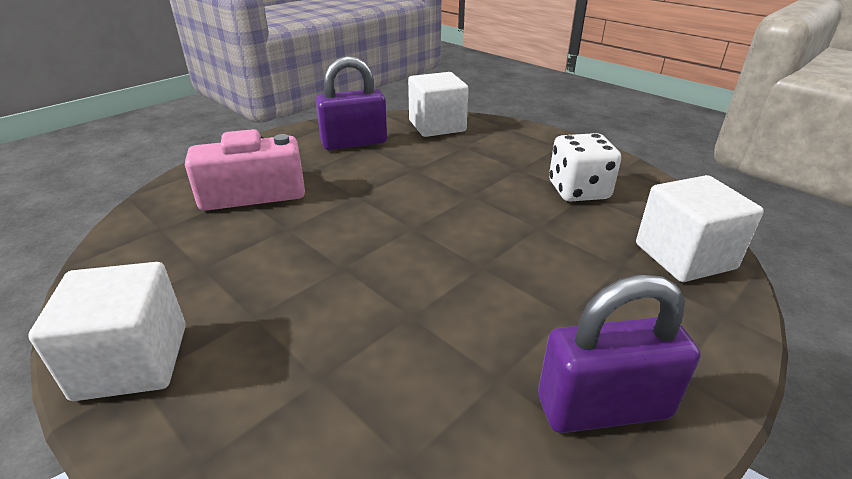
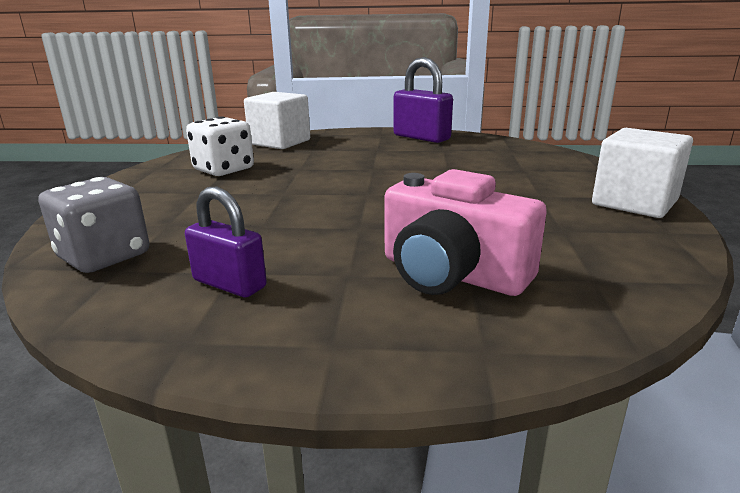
camera: 130 degrees left, 10 degrees down
purple padlock [316,56,387,150] -> purple padlock [185,187,267,297], size x0.66
white cube [408,72,469,137] -> grey dice [39,177,149,273]

